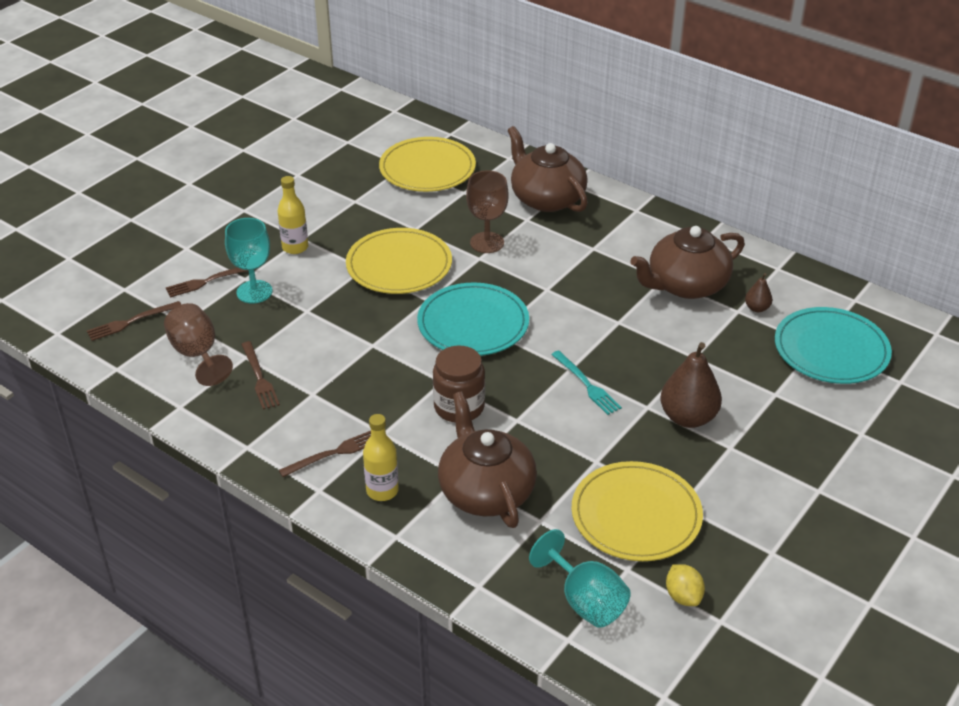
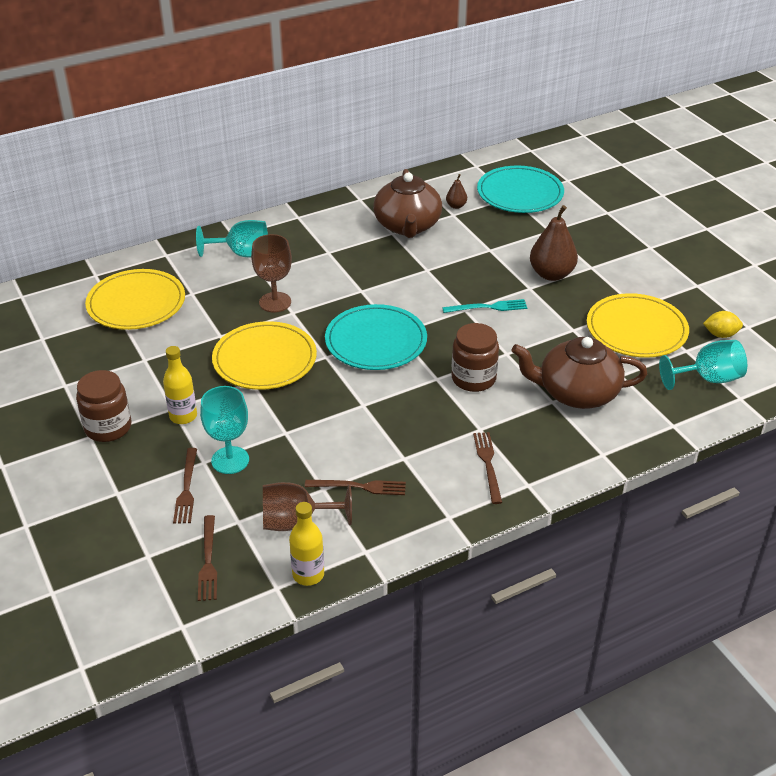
camera: 65 degrees left, 0 degrees up
yellow bottle [363,414,399,501] -> yellow bottle moved to [289,502,324,586]
brown teapot [508,126,588,212] -> turquoise goblet [196,220,268,258]
none -> brown jar [76,370,131,442]

